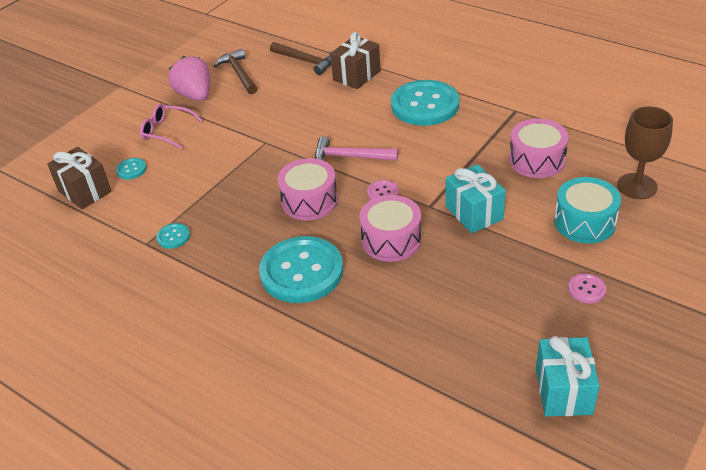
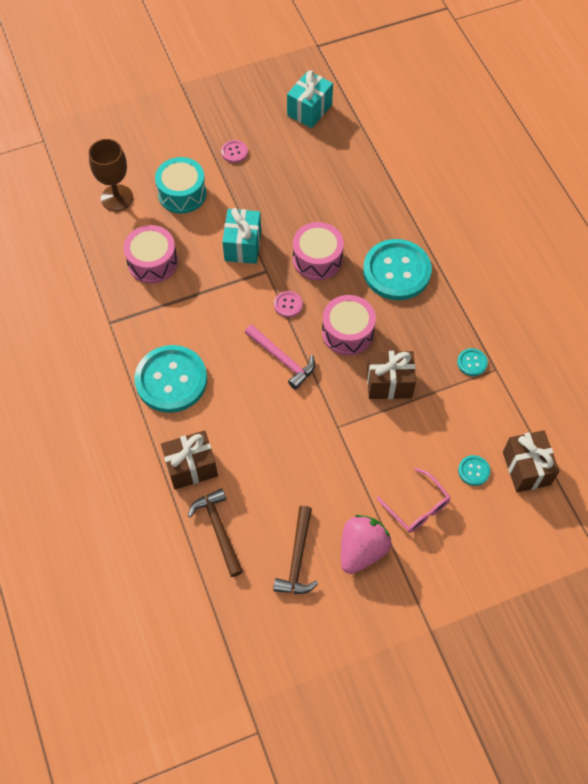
camera: 150 degrees left, 20 degrees up
pink strawberry [168,56,210,101] -> pink strawberry turned 150 degrees counterclockwise [341,515,391,574]
none -> brown gift [367,351,416,399]

